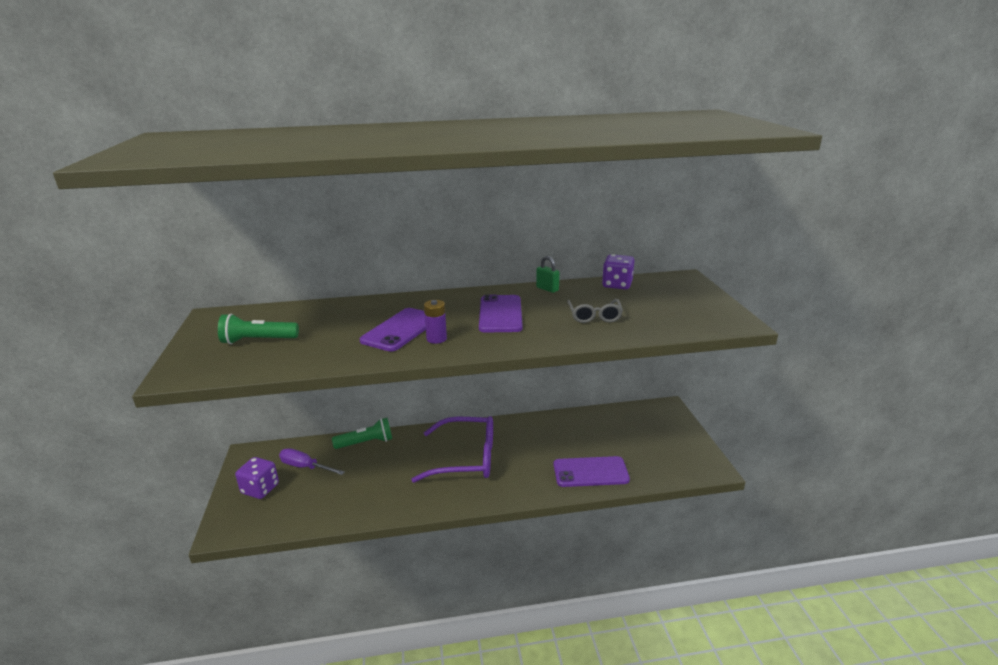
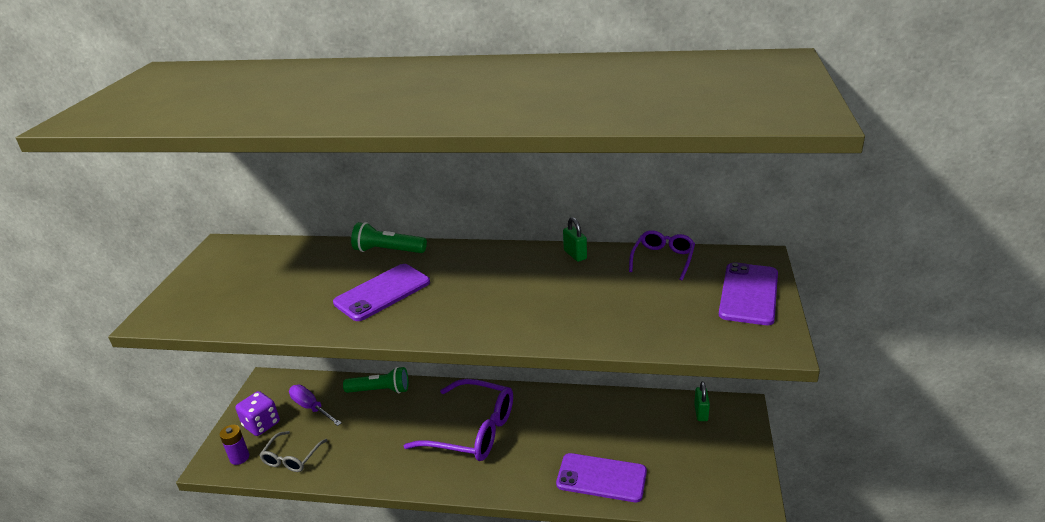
camera: 20 degrees right, 5 degrees up
green flashlight [218,313,299,344] -> green flashlight moved to [351,222,427,253]
purple battery [424,300,447,344] -> purple battery moved to [220,425,249,465]
purple phone [479,294,523,332] -> purple phone moved to [719,262,778,325]
grey glasses [567,299,623,323] -> grey glasses moved to [259,431,328,472]
purple dice [602,254,635,290] -> purple glasses [629,230,695,280]
none -> green padlock [694,382,710,421]

